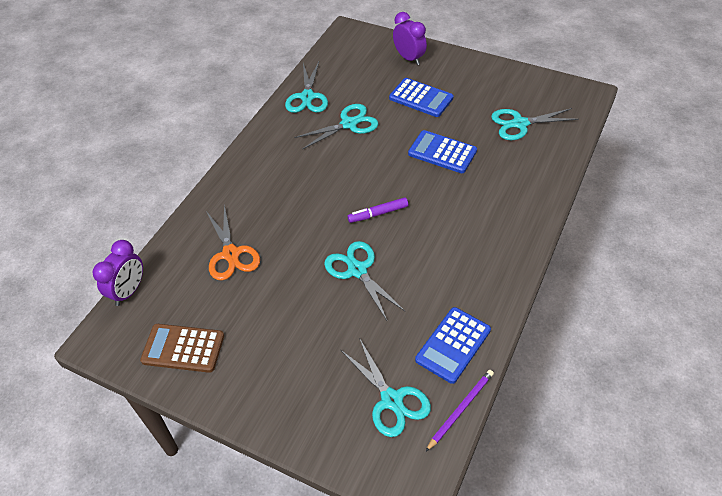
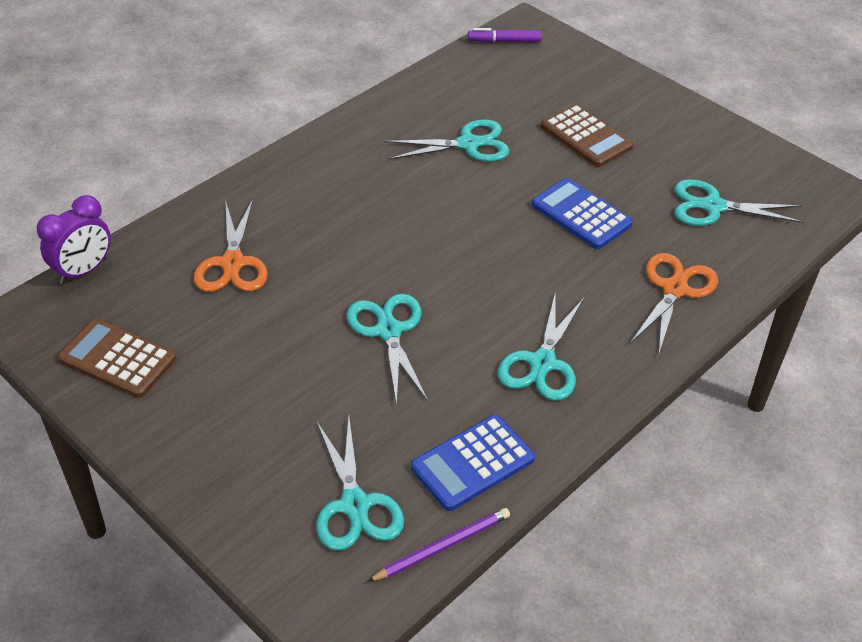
camera: 15 degrees right, 5 degrees down
turquoise scissors [285,62,328,113] -> turquoise scissors moved to [498,291,584,401]
purple marker [348,197,408,223] -> purple marker moved to [468,28,542,43]
blue calculator [389,78,453,117] -> brown calculator [541,104,633,167]
purple clock [393,12,427,65] -> none
none -> orange scissors [630,253,718,353]

